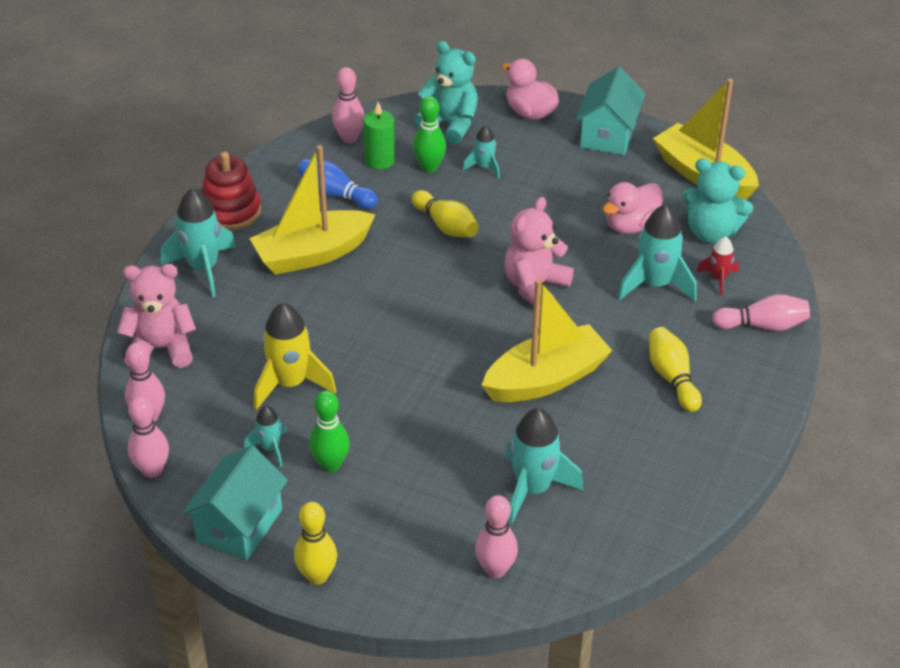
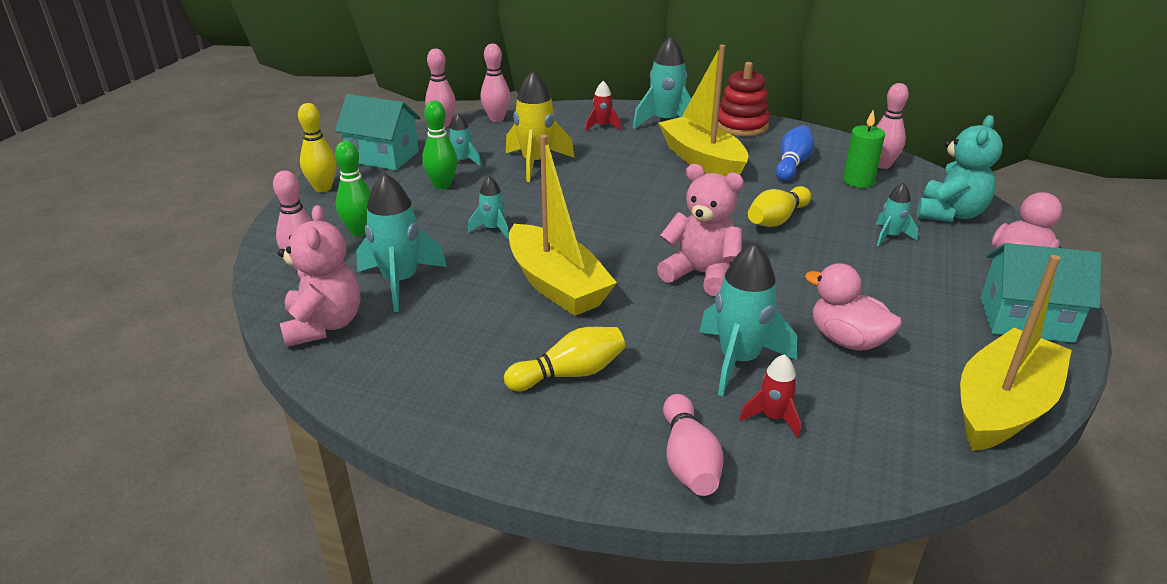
camera: 85 degrees right, 10 degrees down
pink teddy bear [117,264,196,368] -> pink teddy bear moved to [278,205,361,347]
green bowling pin [413,96,446,173] -> green bowling pin moved to [335,141,371,237]
turquoise teddy bear [682,159,753,243] -> none
none -> turquoise rocket [468,176,509,239]
none -> red rocket [585,81,621,131]

